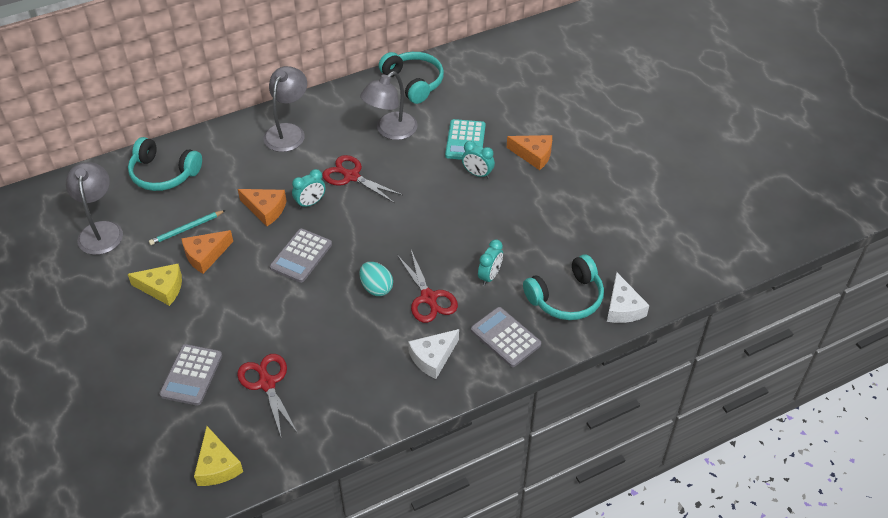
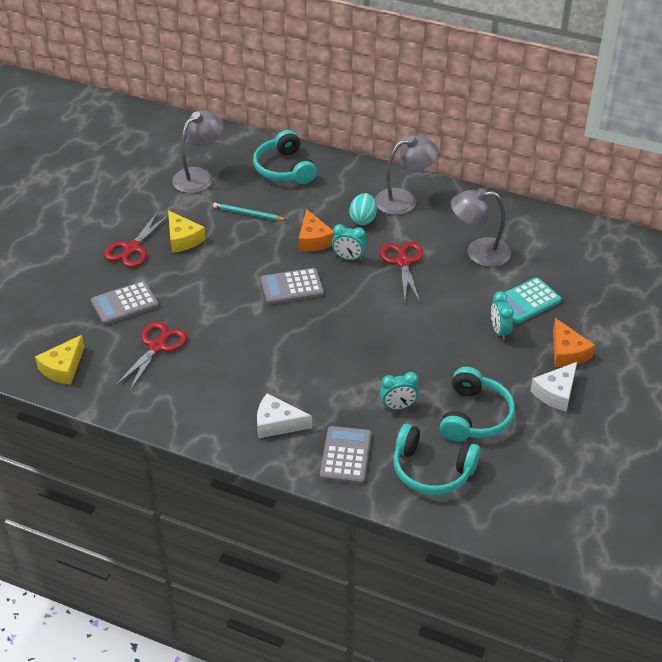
camera: 50 degrees right, 5 degrees down
orange cheese [181,230,233,274] -> none
turquoise egg [359,262,393,296] -> turquoise egg moved to [349,193,377,225]
turquoise headphones [379,52,444,104] -> turquoise headphones moved to [440,367,515,442]
red scissors [397,250,458,323] -> red scissors moved to [104,211,168,267]
white cheese [607,272,649,323] -> white cheese moved to [530,362,577,412]

